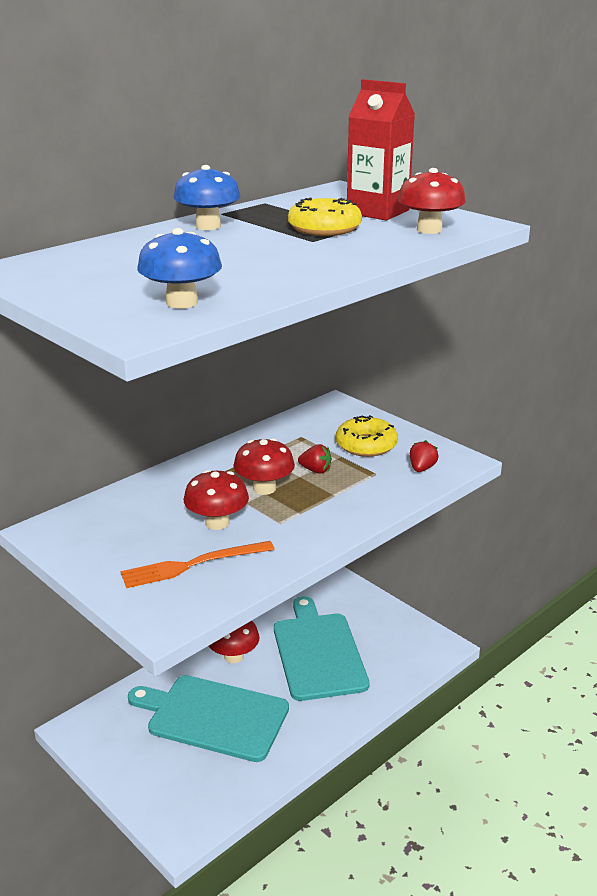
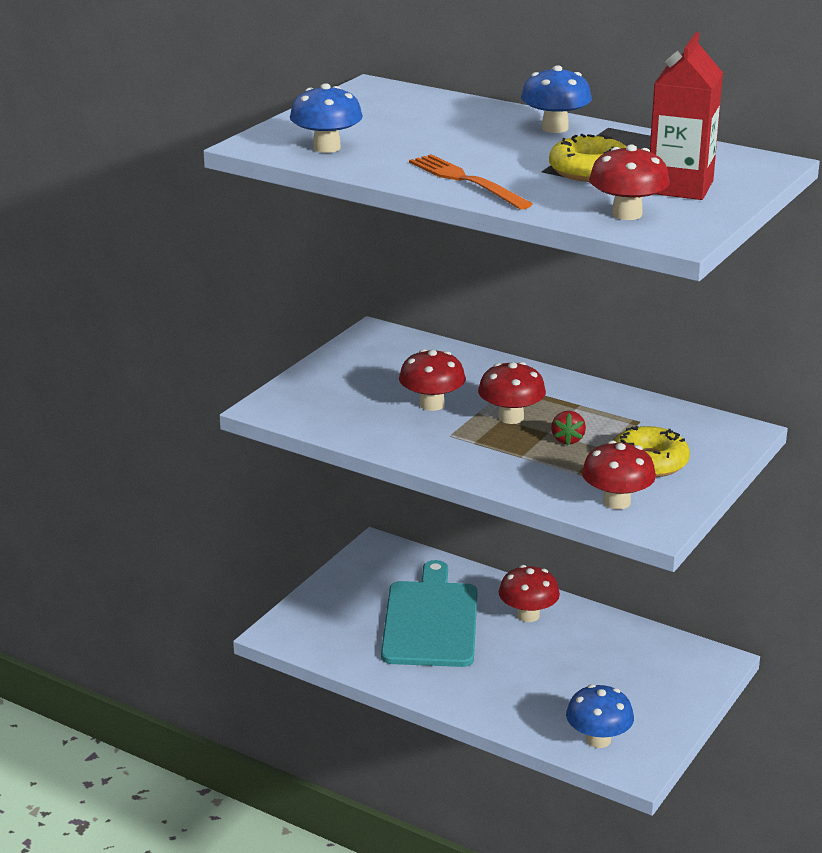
camera: 75 degrees right, 0 degrees up
orange fork [121,541,275,588] -> orange fork moved to [409,154,532,209]
turquoise cutting board [274,596,370,701] -> none
red strawberry [410,440,439,472] -> red mushroom [582,440,656,510]
none -> blue mushroom [566,684,634,748]

